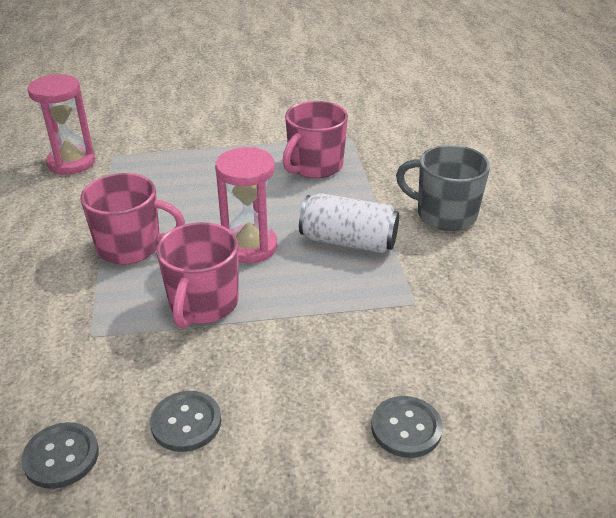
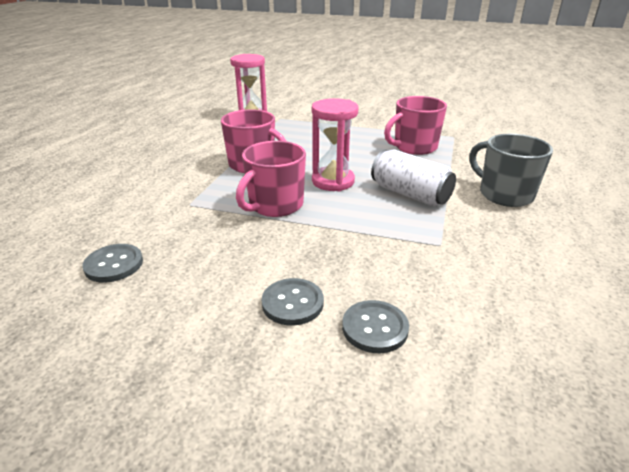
camera: 25 degrees right, 5 degrees down
grey button [150,391,221,452] -> grey button moved to [262,278,324,325]

